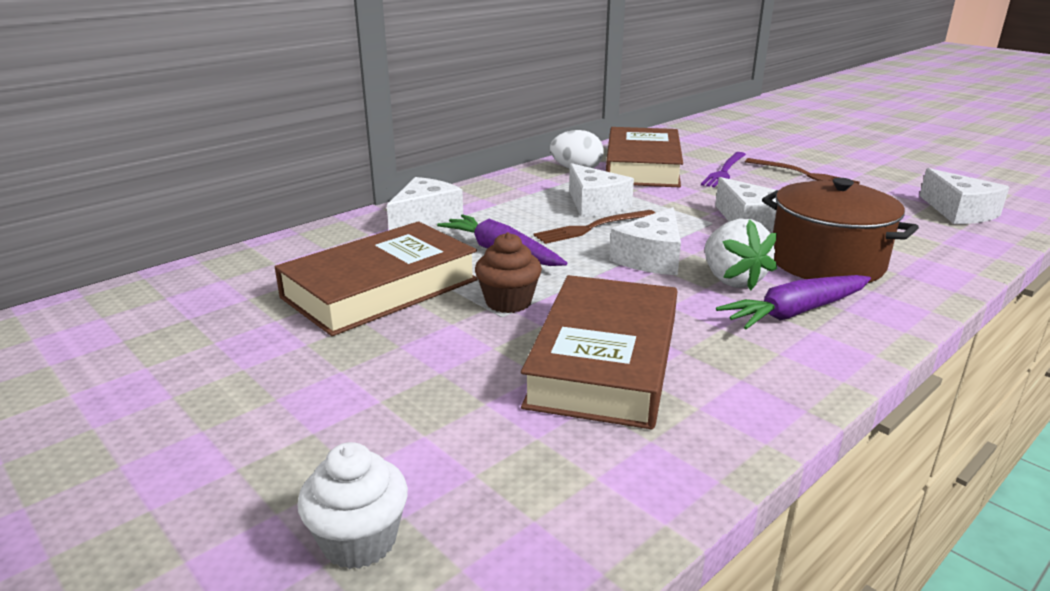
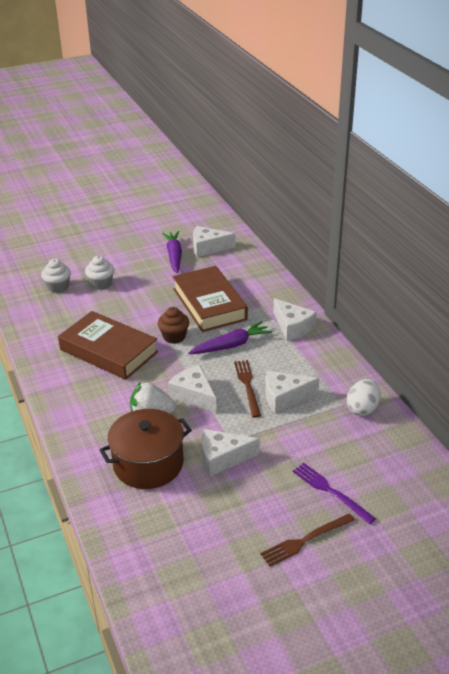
camera: 110 degrees right, 10 degrees up
brown book [606,127,683,187] -> none
purple carrot [716,275,871,329] -> purple carrot moved to [162,231,182,273]
white cheese [919,168,1009,224] -> white cheese moved to [193,226,236,257]
none -> white cupcake [85,256,114,290]

